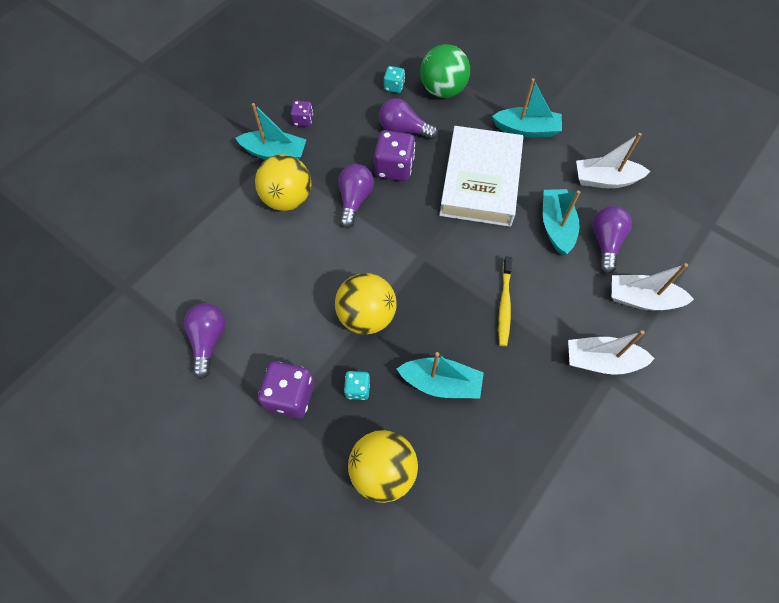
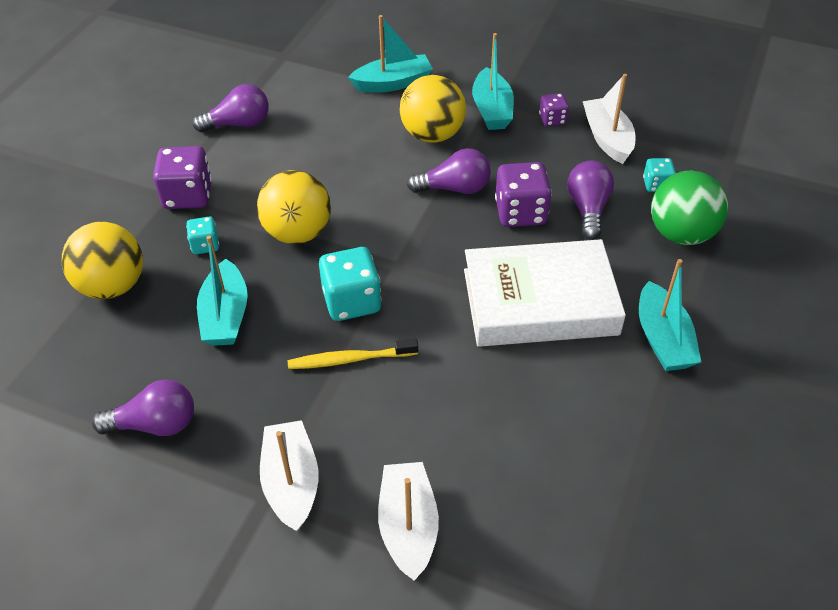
camera: 75 degrees right, 15 degrees down
turquoise boat [543,189,580,255] -> turquoise boat moved to [348,15,433,93]
white boat [576,133,651,188] -> white boat moved to [583,74,635,164]
purple light bulb [593,206,632,274] -> purple light bulb moved to [92,380,194,436]
none -> turquoise dice [319,247,381,321]

